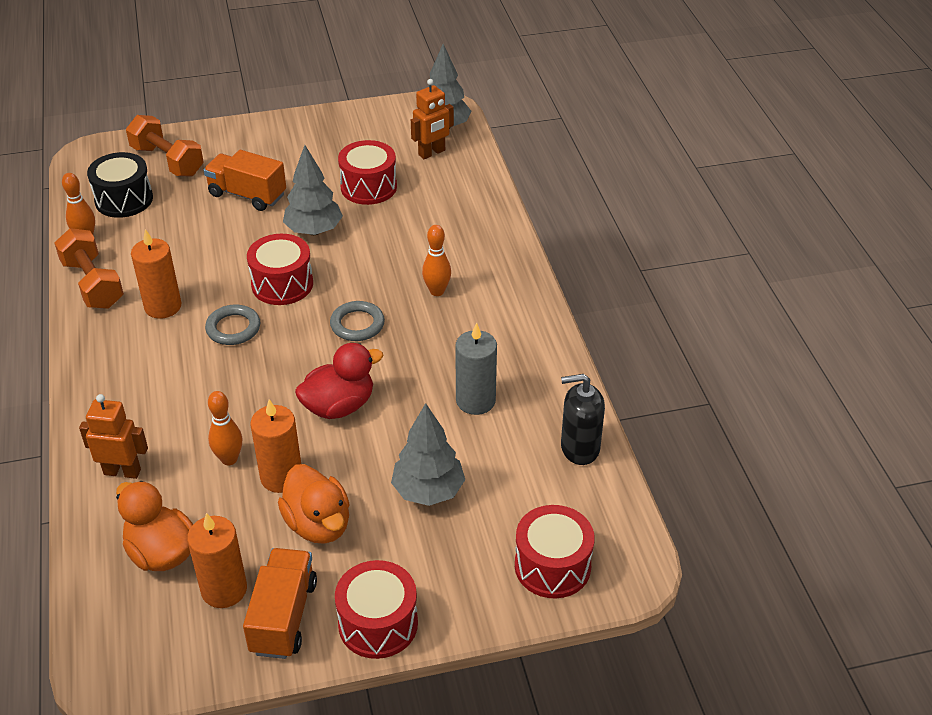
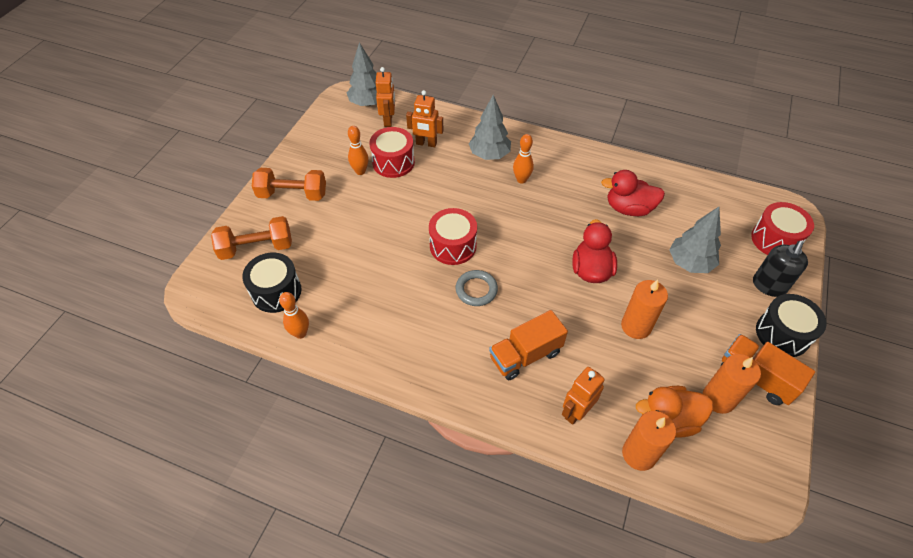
camera: 55 degrees left, 10 degrees up
orange dumbbell [54,228,124,309] -> orange dumbbell moved to [252,168,326,201]
orange candle [131,229,181,319] -> orange candle moved to [622,411,676,471]
orange truck [204,150,286,211] -> orange truck moved to [489,310,568,380]
orange bowling pin [208,391,242,465] -> orange bowling pin moved to [348,126,369,175]
orange duck [278,464,350,544] -> none
grey tree [283,145,343,235] -> grey tree moved to [469,95,511,160]
grey ring [330,301,385,341] -> none
red drum [335,560,418,659] -> black drum [756,294,827,357]
grey candle [455,322,497,415] -> red duck [601,170,665,216]
black soap dispenser [561,374,605,465] -> black soap dispenser moved to [753,241,808,297]
none -> orange robot [406,90,443,147]

